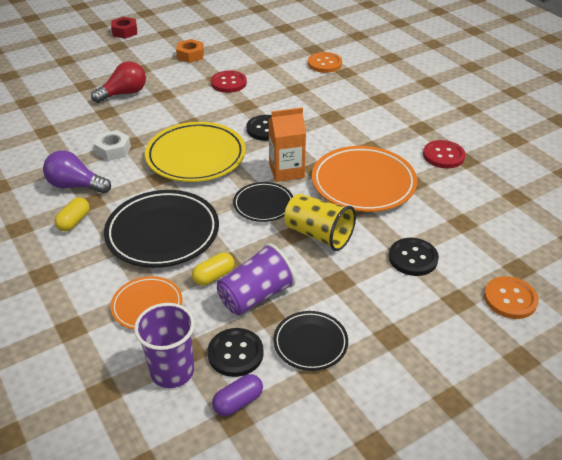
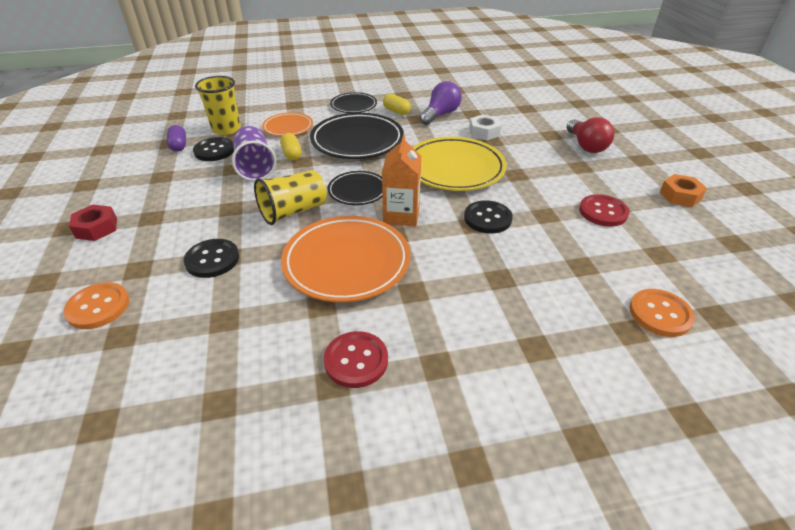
camera: 110 degrees right, 0 degrees up
red nut [111,17,137,39] -> red nut moved to [69,205,117,241]
purple cup [134,303,195,388] -> yellow cup [195,76,241,135]
black plate [273,311,348,371] -> black plate moved to [330,92,377,113]

